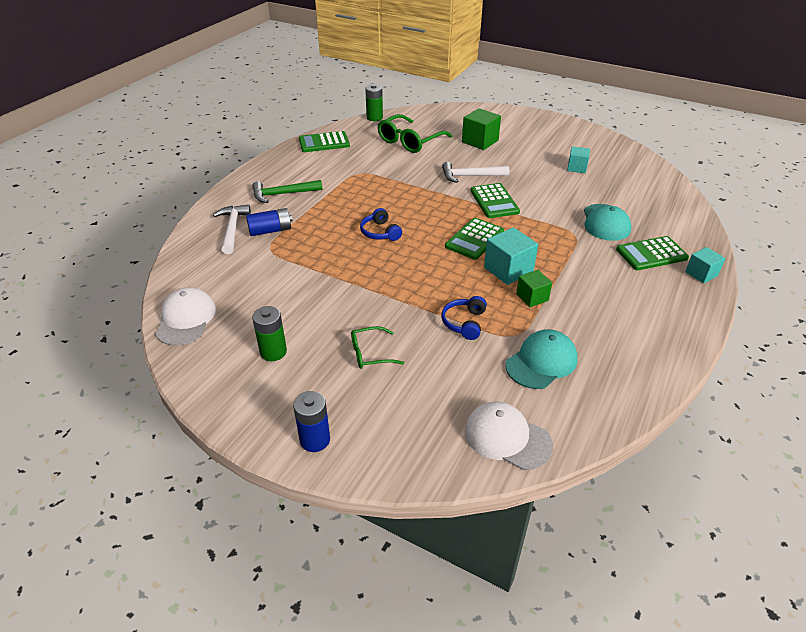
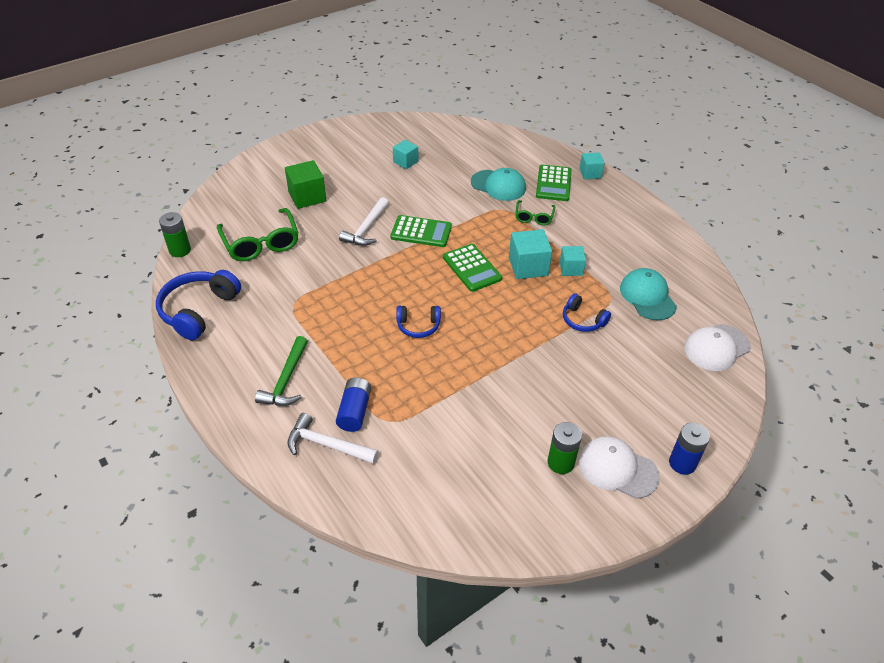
camera: 65 degrees left, 5 degrees up
white cap [155,287,216,346] -> white cap moved to [579,436,660,499]
green calculator [299,131,350,152] -> blue headphones [156,270,241,340]
green glasses [351,326,404,369] -> green glasses moved to [515,200,555,225]
green cube [516,270,552,307] -> turquoise cube [560,246,586,276]

